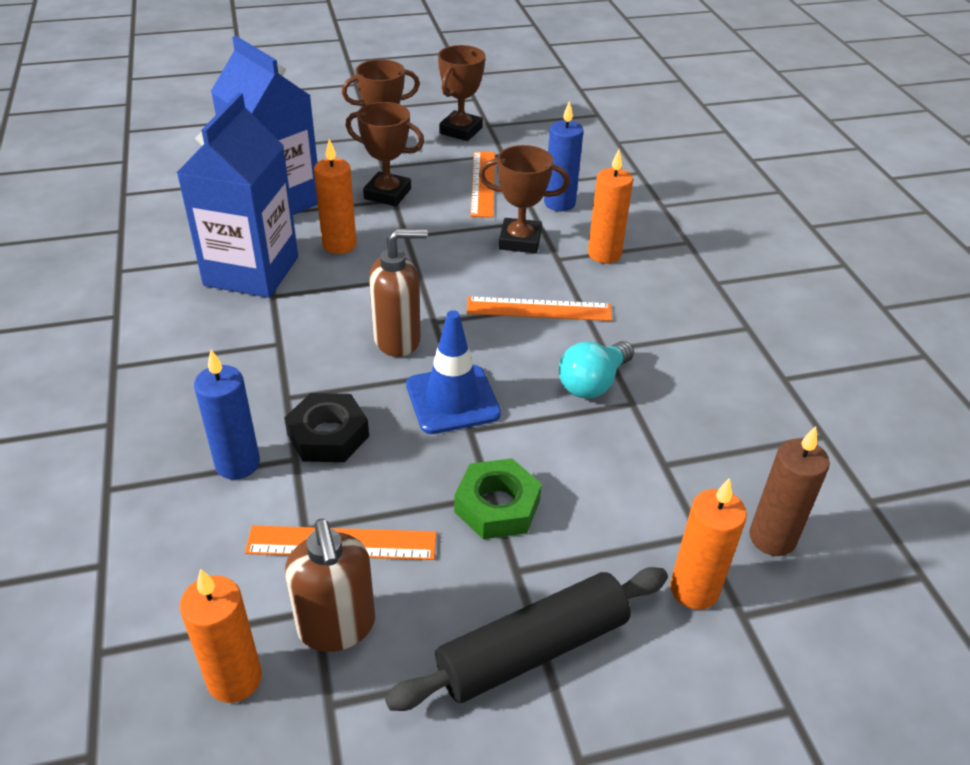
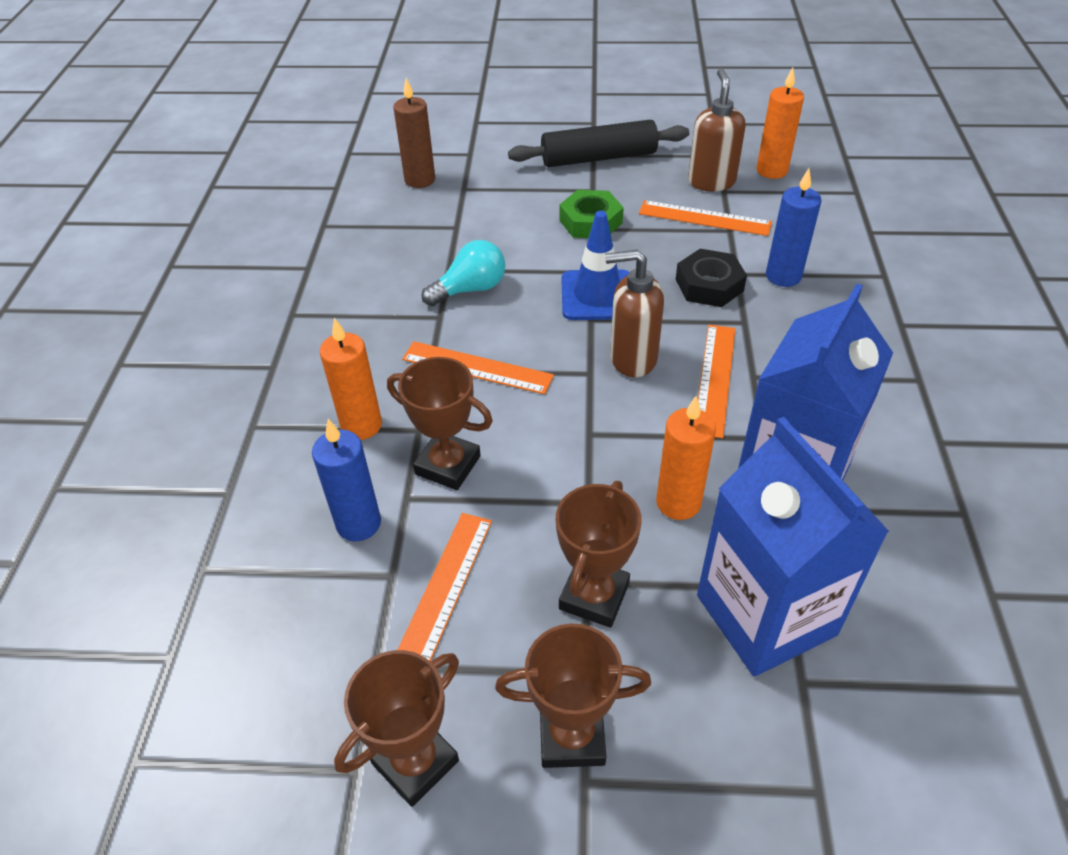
camera: 160 degrees left, 5 degrees up
brown trophy [346,102,424,206] -> brown trophy turned 75 degrees clockwise [556,481,642,628]
orange candle [670,478,747,610] -> none
none -> orange ruler [698,325,735,439]

